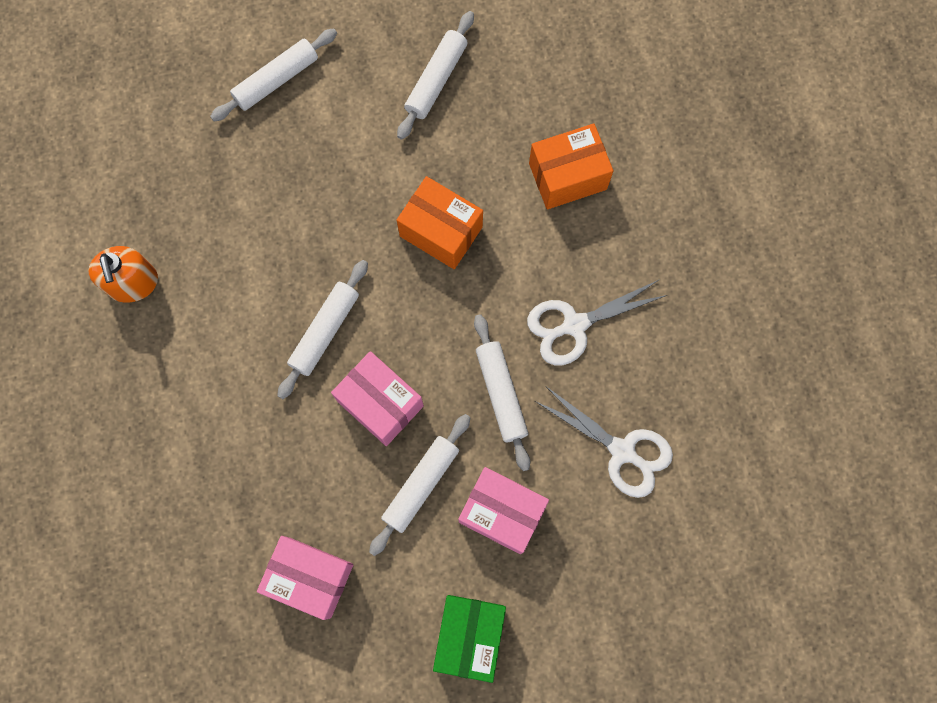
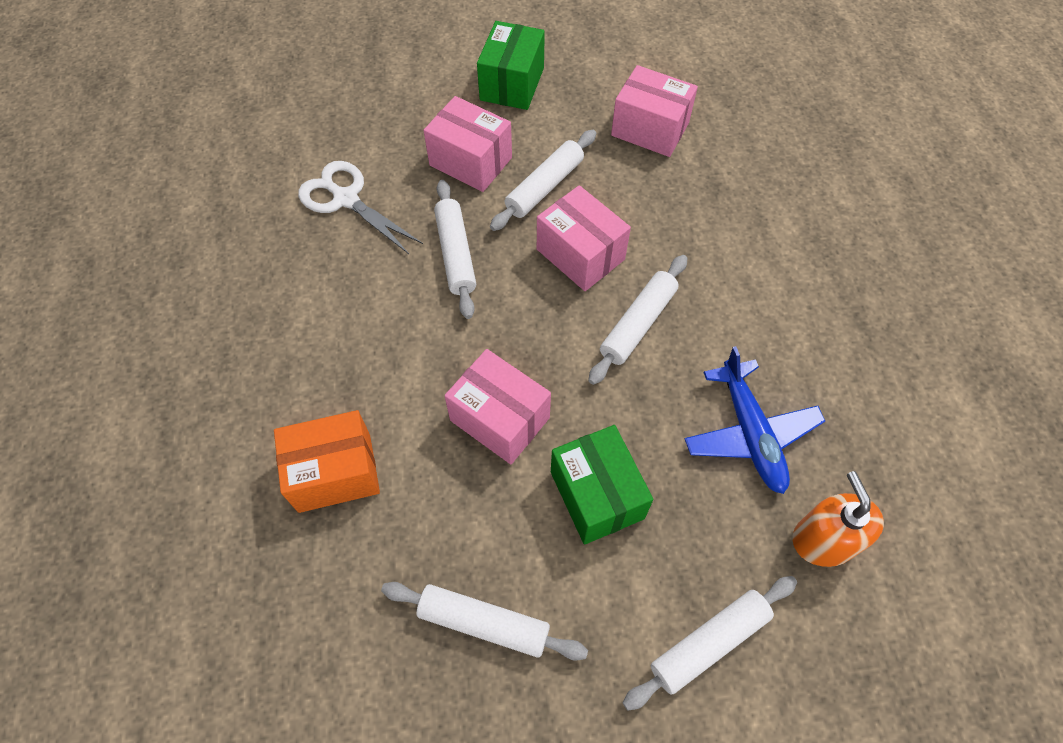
camera: 175 degrees left, 15 degrees down
orange soap dispenser [88,246,158,303] -> orange soap dispenser moved to [792,471,884,567]
white rolling pin [397,11,474,140] -> white rolling pin turned 75 degrees clockwise [381,582,588,661]
orange box [397,176,483,269] -> pink box [444,349,551,464]
white scissors [527,279,667,365] -> none
none -> green box [551,425,653,545]
none -> blue plane [685,346,825,494]

